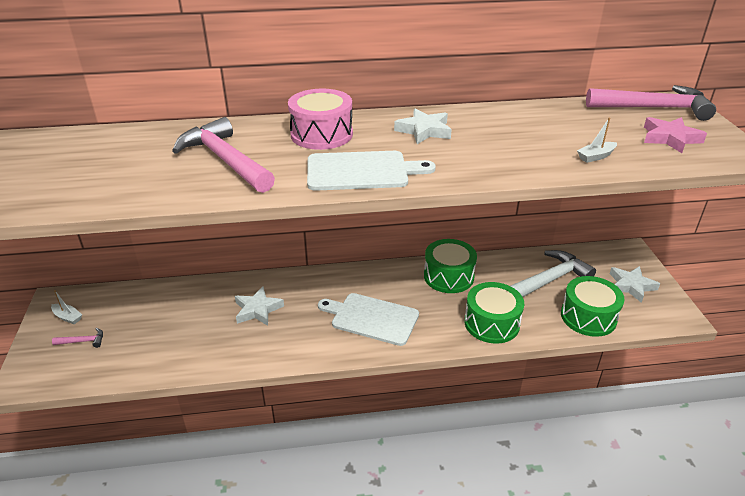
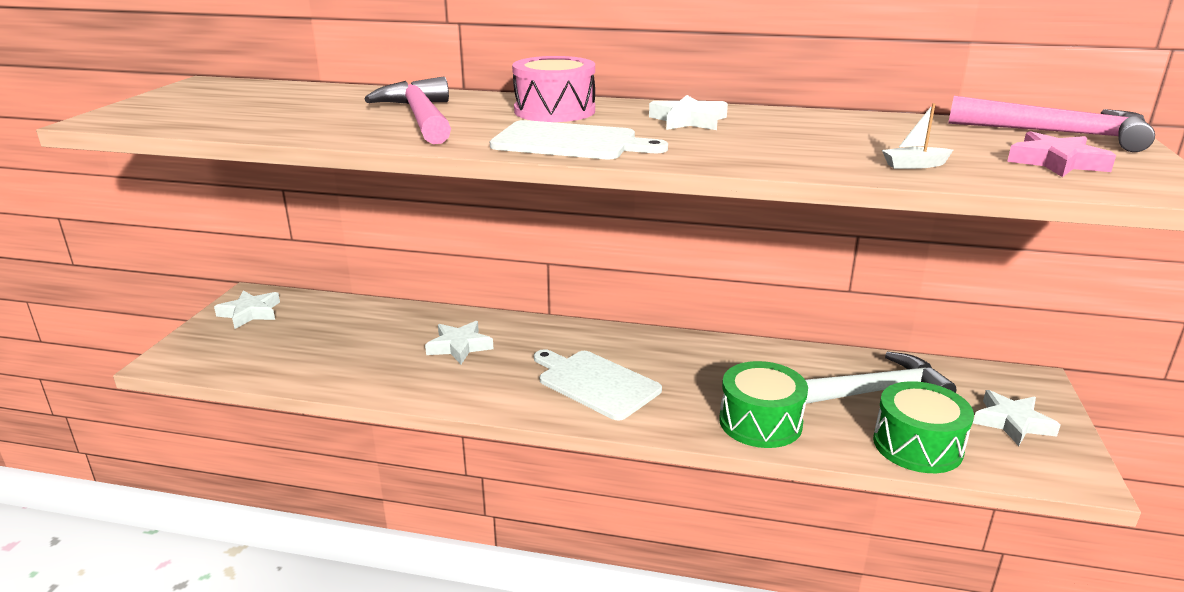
camera: 20 degrees right, 10 degrees down
white boat [51,290,82,324] -> white star [214,290,280,329]
pink hammer [52,328,103,348] -> none
green drum [424,239,477,293] -> none

